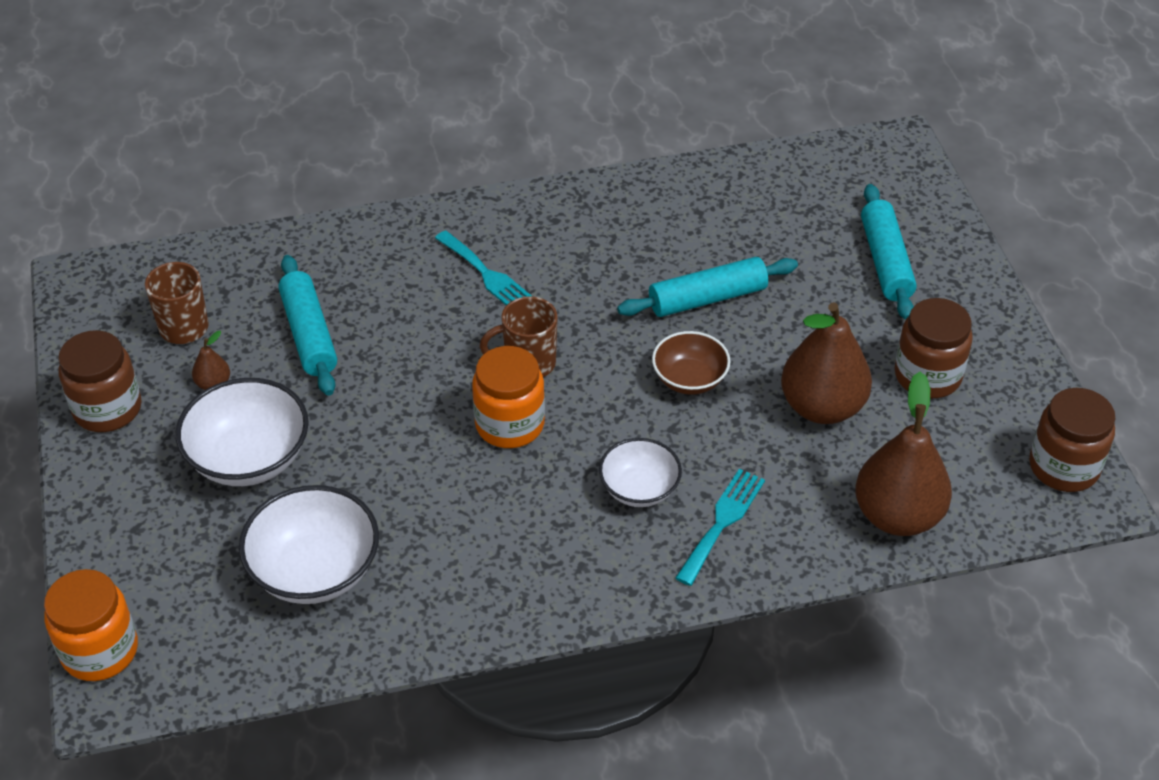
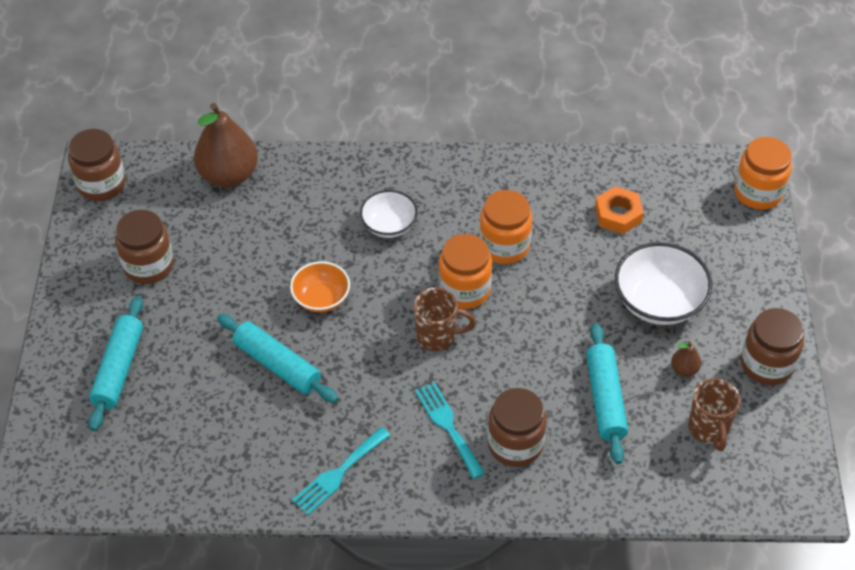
camera: 165 degrees left, 5 degrees up
white bowl [239,485,379,604] -> orange nut [595,186,644,234]
turquoise rolling pin [617,257,798,317] -> turquoise rolling pin turned 45 degrees clockwise [217,314,338,403]
brown bowl [652,331,731,395] -> orange bowl [290,261,350,312]
turquoise fork [675,469,765,586] -> turquoise fork moved to [292,427,390,515]
brown pear [781,302,872,424] -> none
none -> orange jar [479,190,532,264]
none -> brown jar [488,388,547,467]

